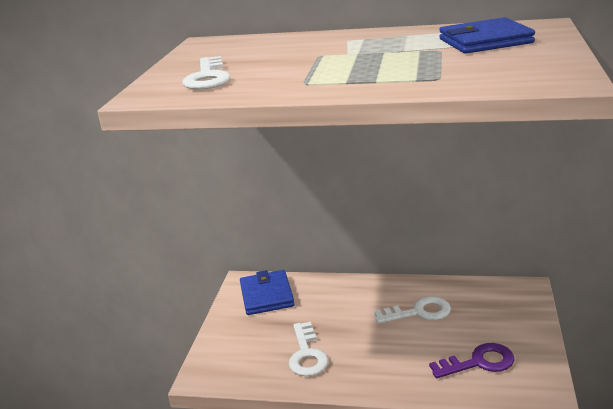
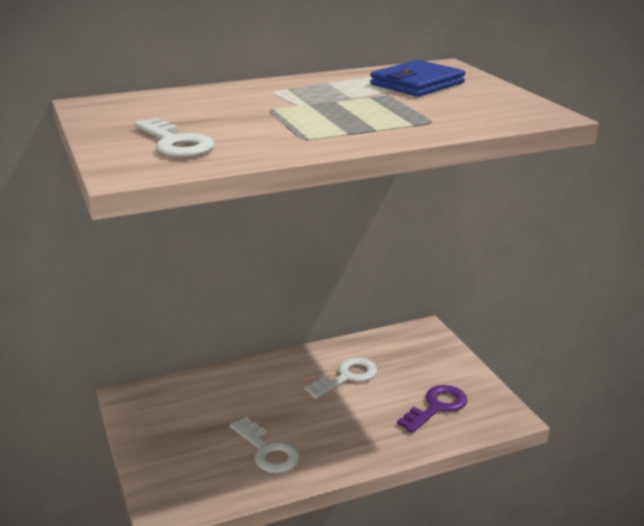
camera: 35 degrees left, 0 degrees up
blue wallet [240,270,295,315] -> none

